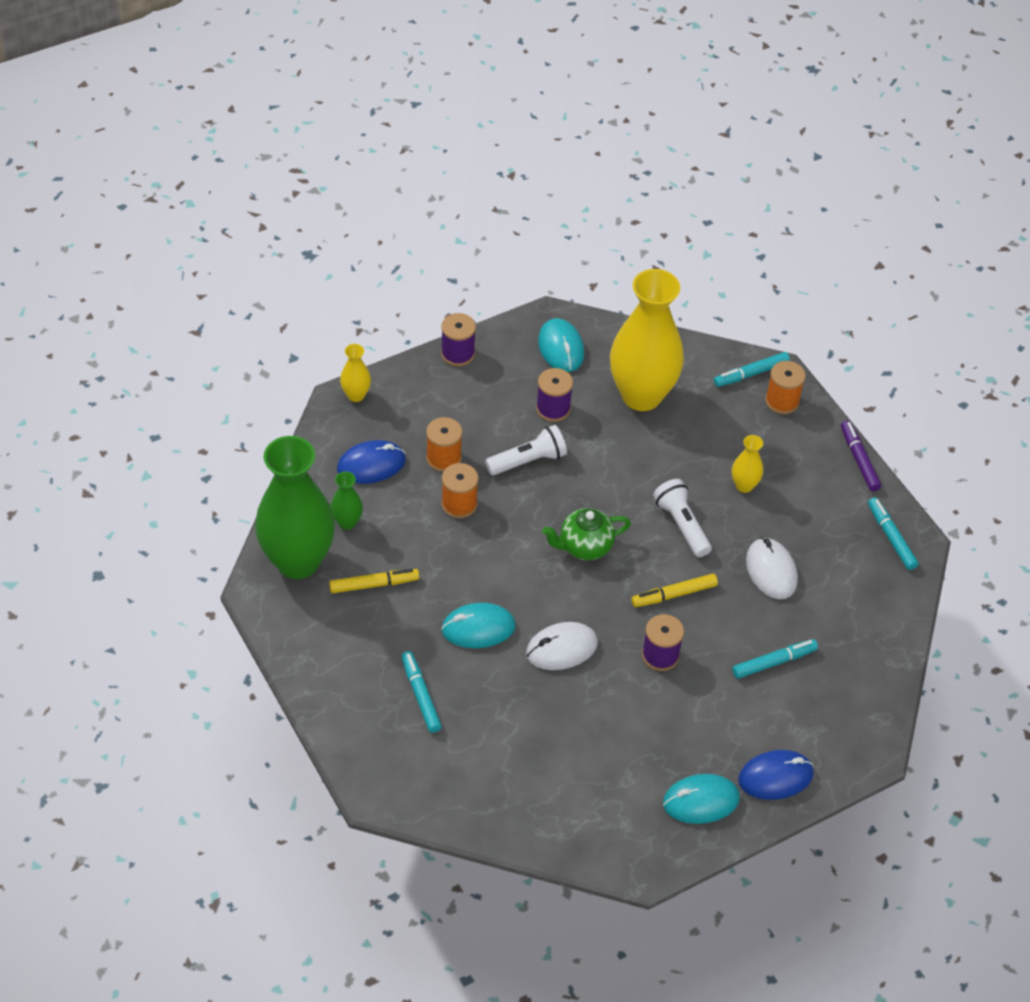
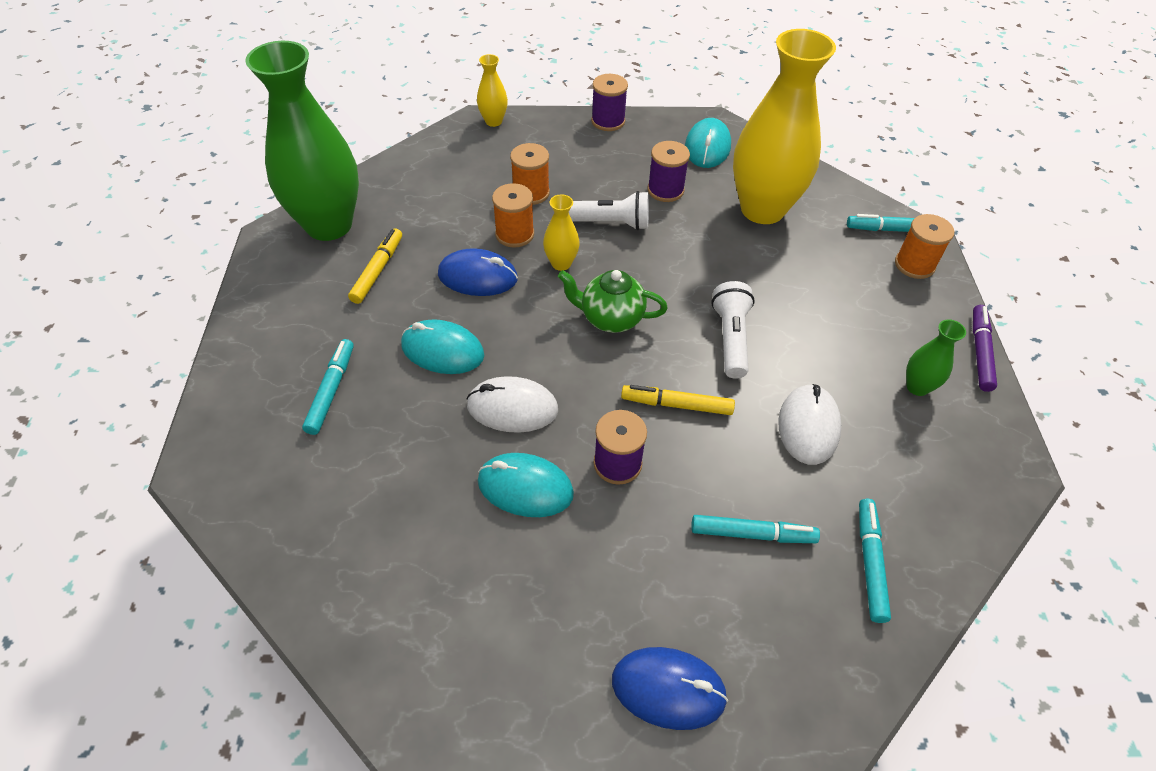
camera: 30 degrees right, 0 degrees up
yellow marker [329,569,419,593] -> yellow marker turned 90 degrees counterclockwise [348,228,402,304]
green vase [331,472,363,530] -> green vase moved to [906,319,966,396]
blue mouse [337,440,406,484] -> blue mouse moved to [438,248,518,296]
turquoise mouse [663,774,740,824] -> turquoise mouse moved to [478,453,574,517]
yellow vase [732,435,763,493] -> yellow vase moved to [543,194,580,271]
turquoise marker [868,497,918,570] -> turquoise marker moved to [859,499,891,623]

